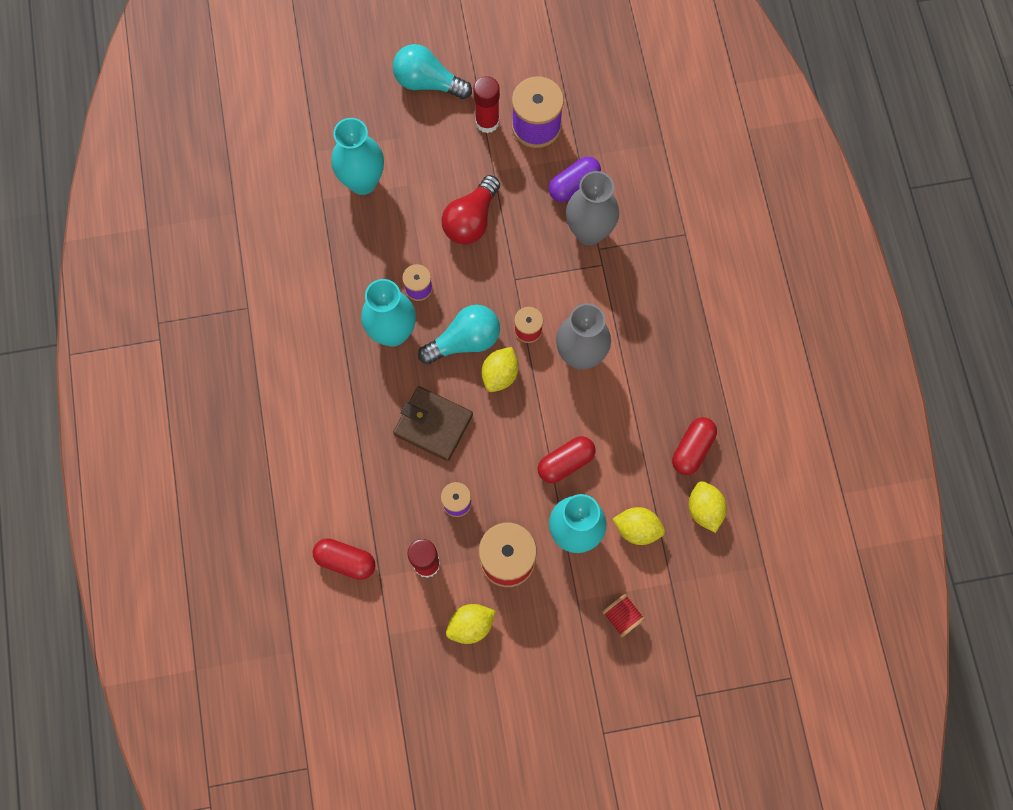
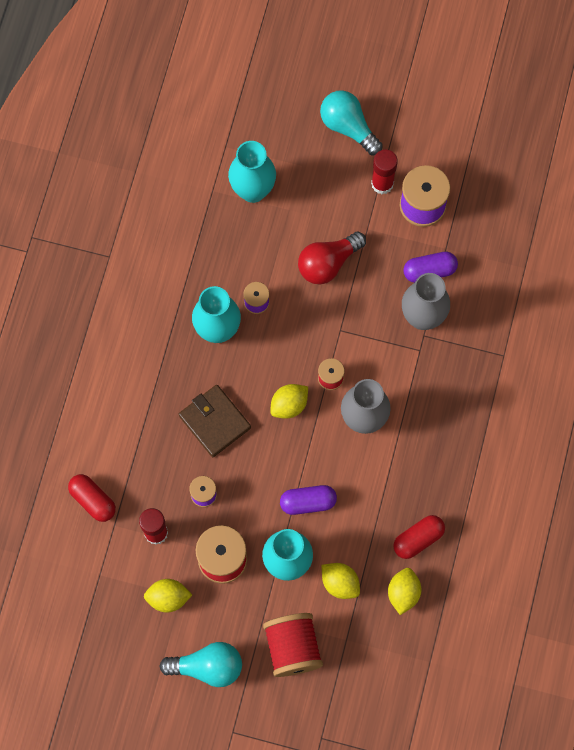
camera: 25 degrees right, 0 degrees up
turquoise light bulb [418,305,500,364] -> turquoise light bulb moved to [159,642,242,687]
red capsule [538,436,596,483] -> purple capsule [280,485,337,515]
red spool [602,594,645,637] -> red spool [263,613,323,677], size x1.86

